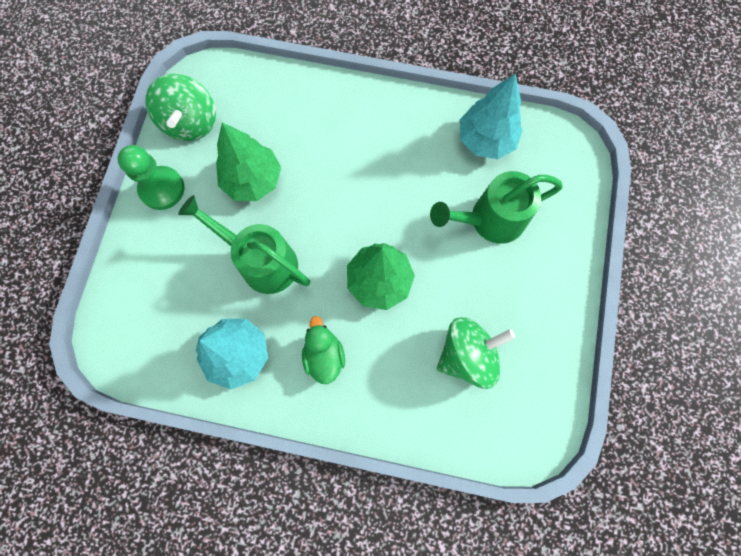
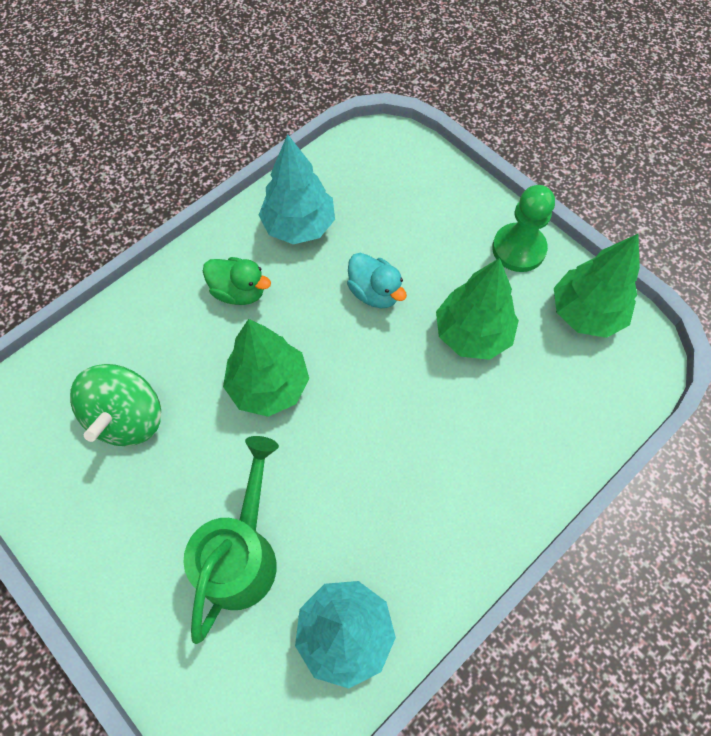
camera: 125 degrees right, 10 degrees down
green spinning top [145,74,216,141] -> green tree [554,234,640,338]
green watering can [178,195,310,294] -> turquoise duck [347,253,407,308]

